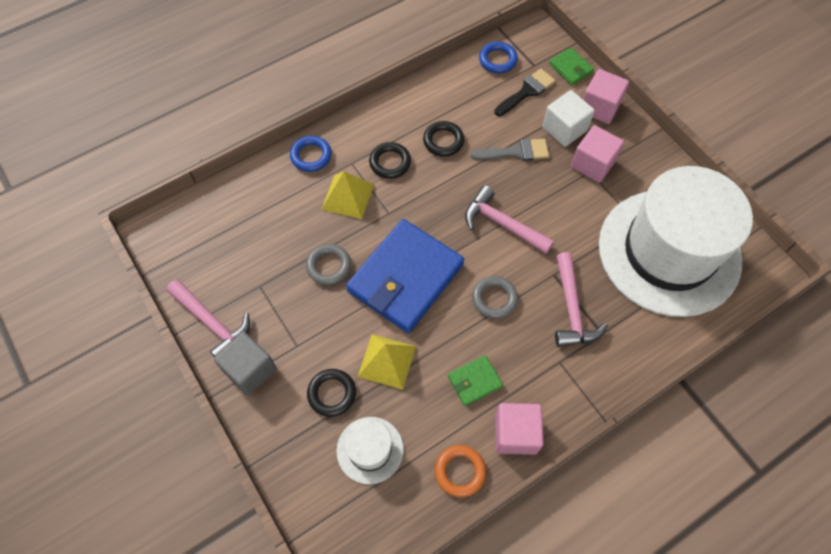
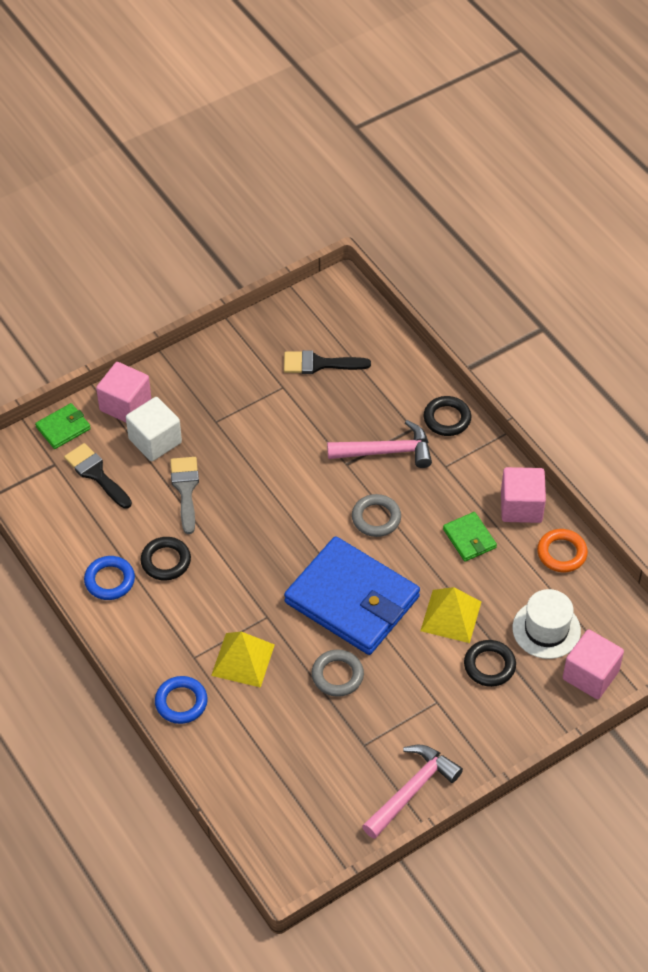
camera: 90 degrees left, 10 degrees down
grey cube [214,332,277,396] -> none
black ring [369,142,411,179] -> black ring moved to [424,396,471,436]
pink hammer [465,185,554,254] -> none
blue ring [479,42,518,74] -> blue ring moved to [84,556,135,600]
pink cube [571,125,624,183] -> pink cube moved to [563,629,624,699]
white hat [599,166,753,317] -> black brush [284,350,371,374]

